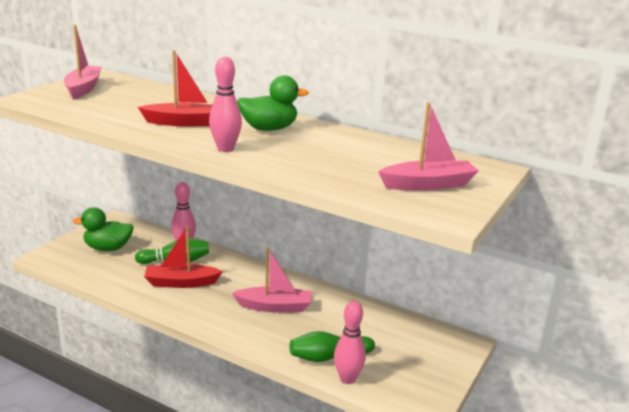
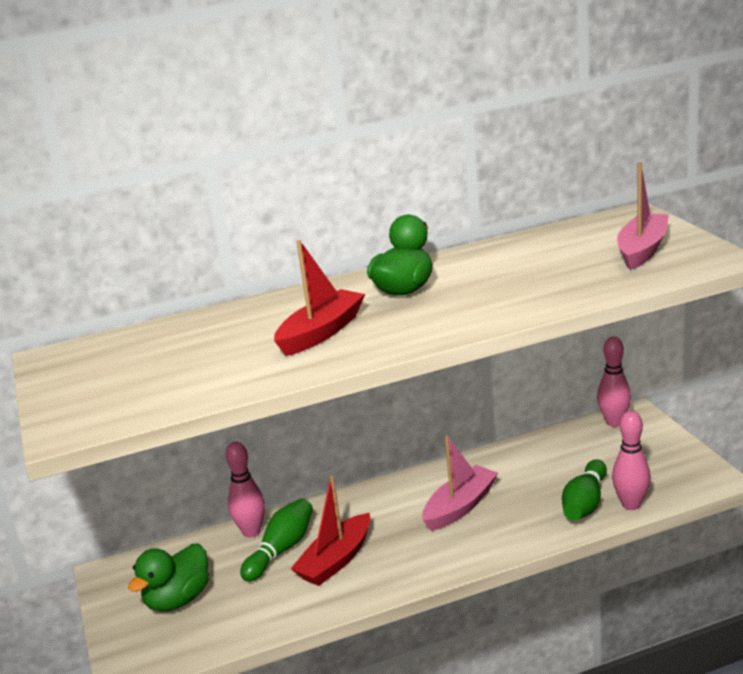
camera: 45 degrees left, 0 degrees up
pink boat [64,25,102,99] -> none
pink bowling pin [209,57,242,152] -> pink bowling pin moved to [597,337,631,427]

